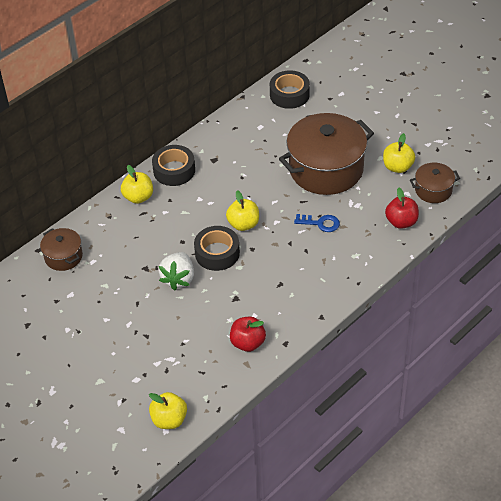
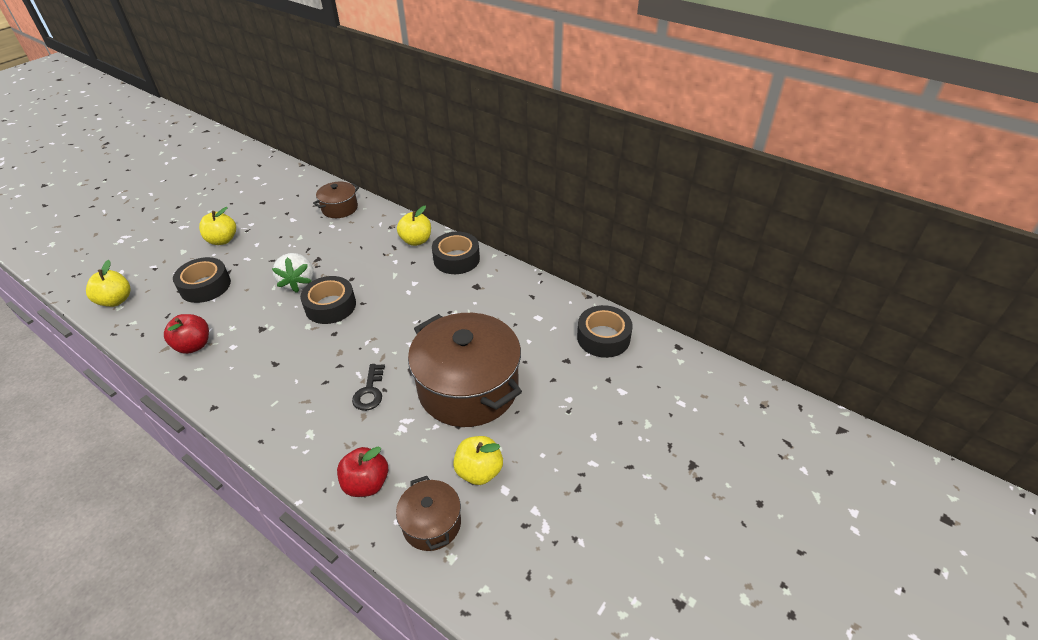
camera: 80 degrees right, 5 degrees down
white strawberry [158,252,194,291] -> white strawberry turned 105 degrees counterclockwise [272,253,314,293]
yellow apple [226,190,259,231] -> yellow apple moved to [199,207,236,245]
blue key [294,214,340,232] -> black key [352,364,385,411]
none -> black tape [173,257,231,303]

